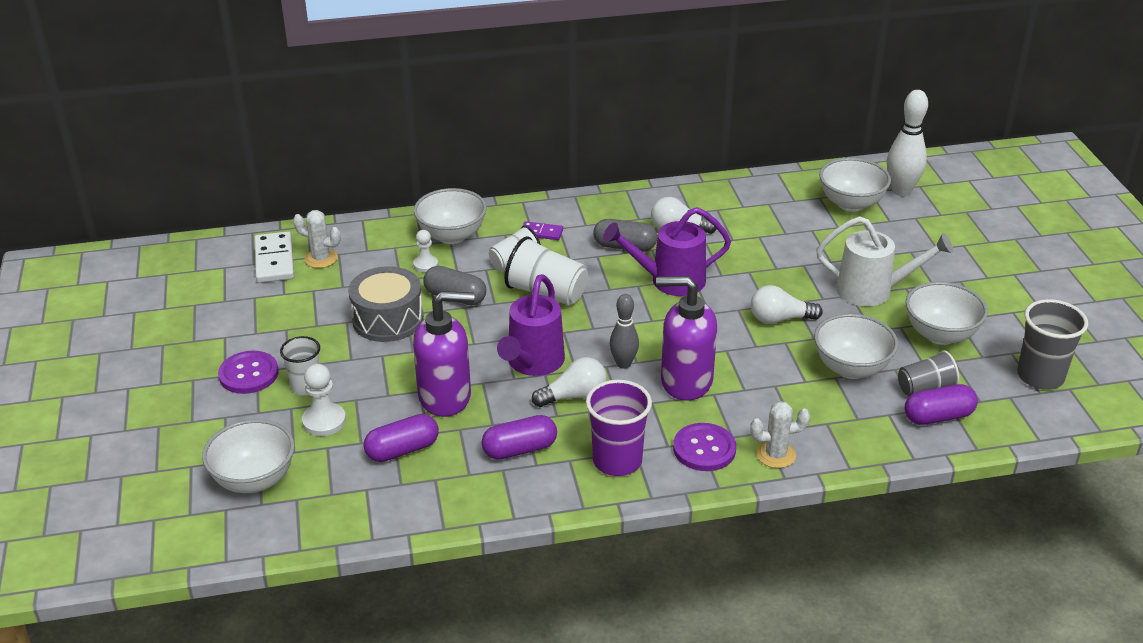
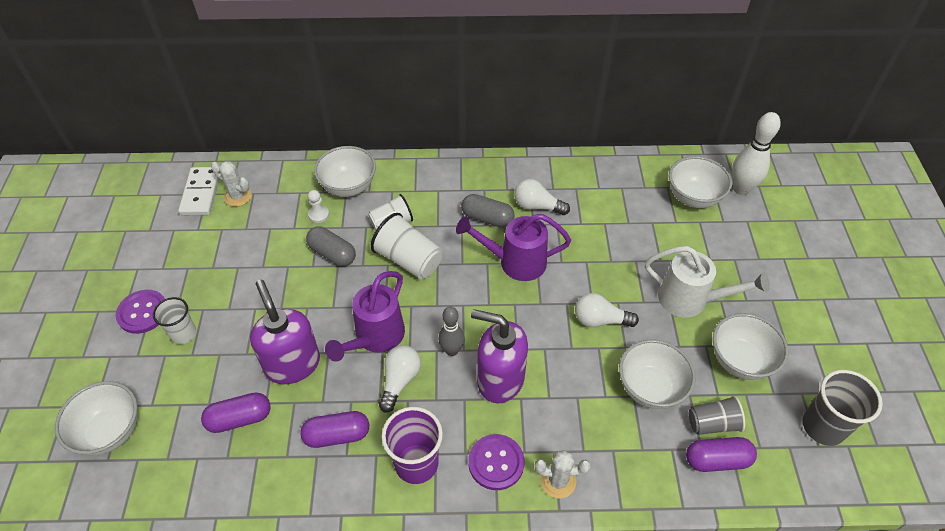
camera: 10 degrees right, 15 degrees up
white pawn [302,364,346,436] -> none
grey drum [348,266,424,342] -> none
purple soap dispenser [413,291,474,417] -> purple soap dispenser turned 120 degrees counterclockwise [250,279,320,384]
purple domino [523,221,563,240] -> none
white light bulb [532,357,607,407] -> white light bulb turned 60 degrees counterclockwise [379,345,421,412]

